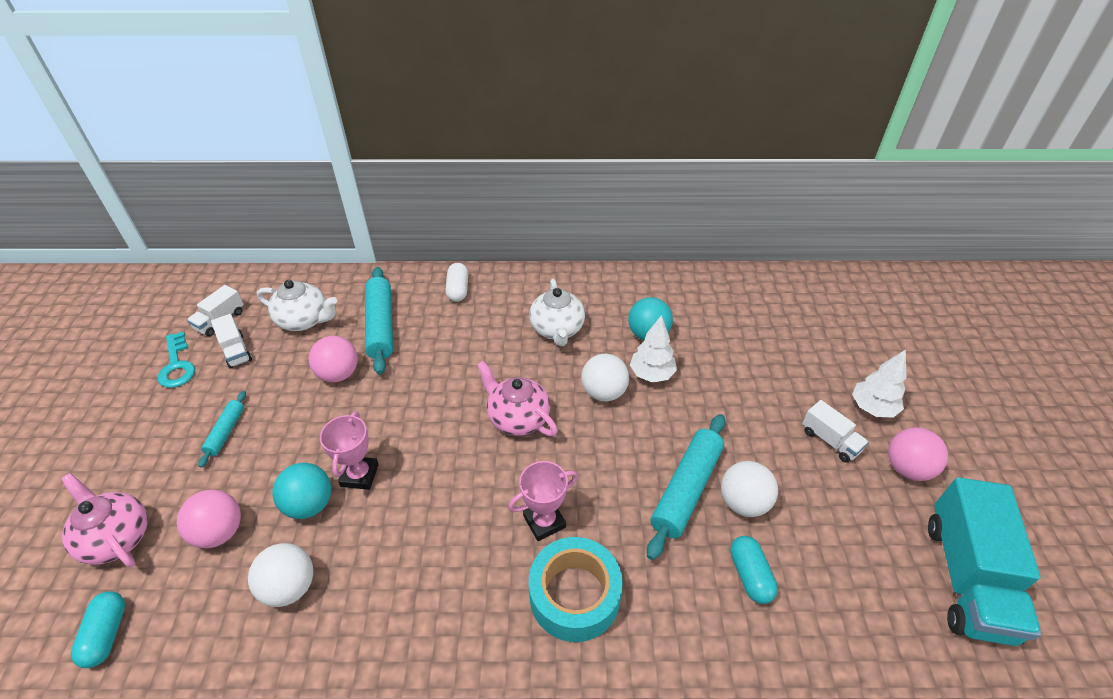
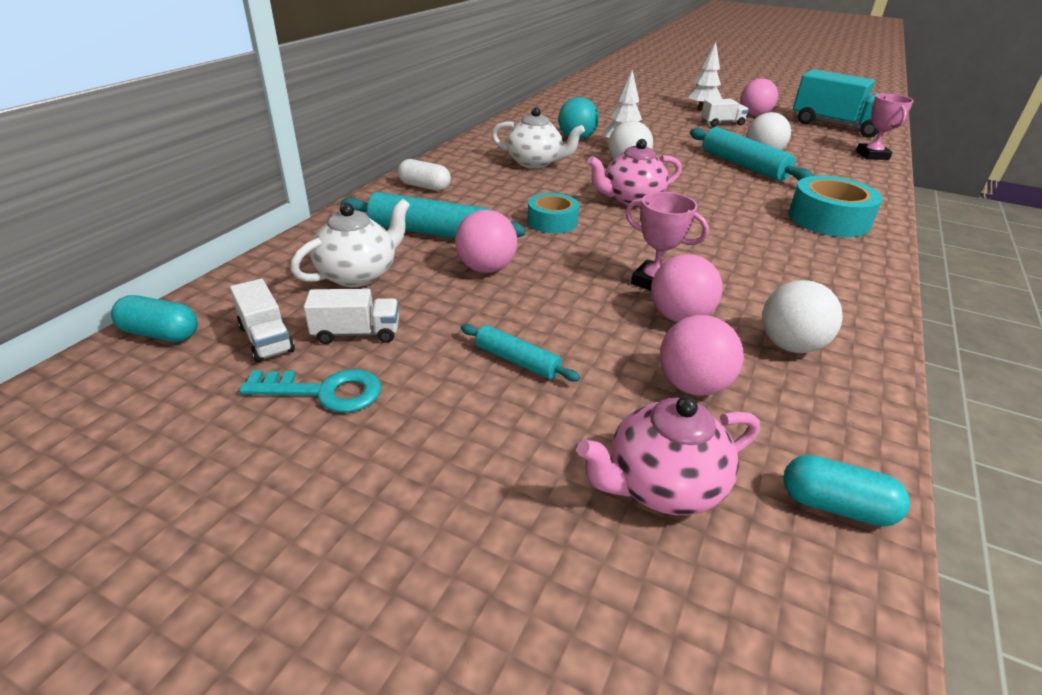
camera: 65 degrees left, 10 degrees down
turquoise ball [272,463,331,519] -> pink ball [651,254,723,322]
pink trophy [508,461,578,541] -> pink trophy moved to [856,93,914,160]
turquoise capsule [730,536,778,604] -> turquoise capsule moved to [111,295,198,342]
none -> turquoise tape [527,193,579,233]

